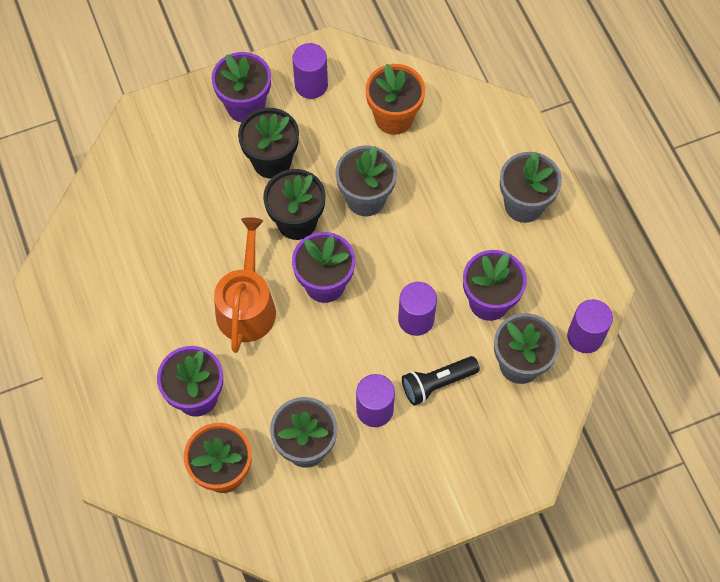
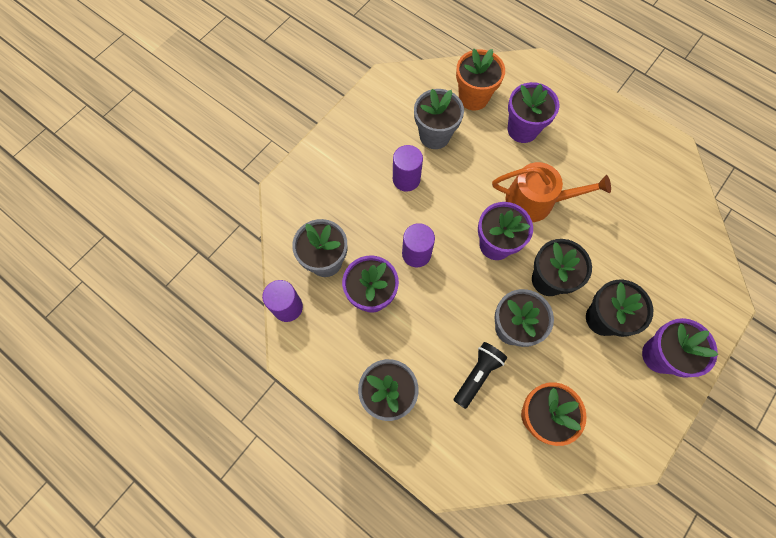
camera: 150 degrees right, 5 degrees up
orange watering can [214,217,276,353] -> orange watering can turned 60 degrees counterclockwise [492,162,611,222]
purple cylinder [292,43,328,99] -> none
black flashlight [402,356,480,406] -> black flashlight moved to [453,342,507,409]

